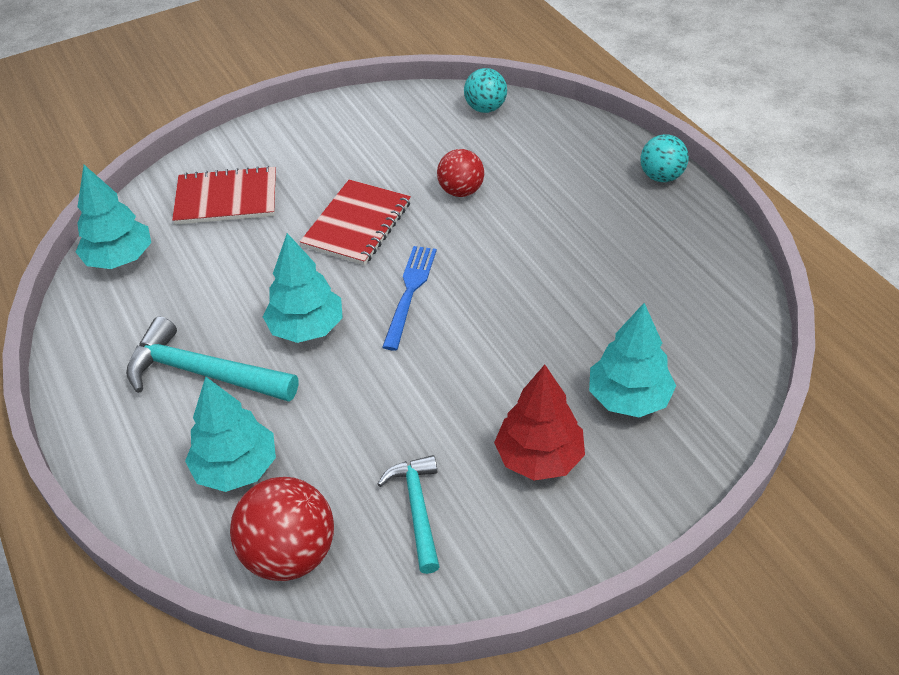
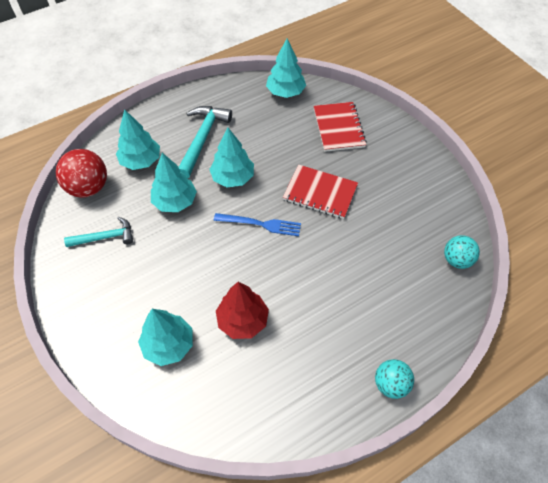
camera: 85 degrees right, 10 degrees up
red ball [437,149,484,197] -> none
red tree [494,365,585,481] -> red tree moved to [216,282,269,339]
none -> turquoise tree [151,153,197,212]

